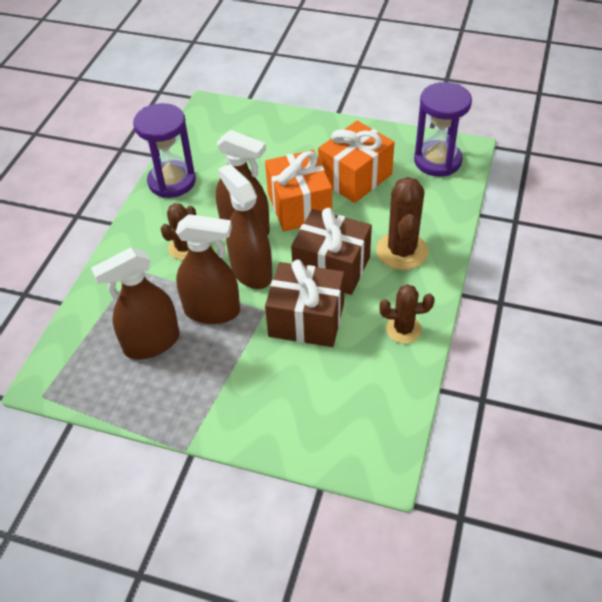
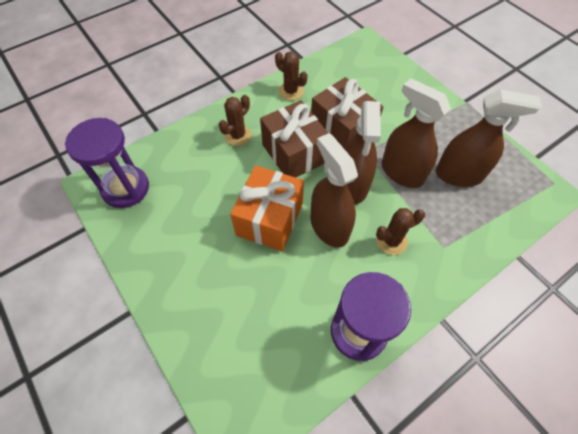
camera: 145 degrees left, 10 degrees up
orange gift [318,121,395,203] -> none
brown cactus [376,177,428,270] -> brown cactus [219,95,252,146], size x0.63

